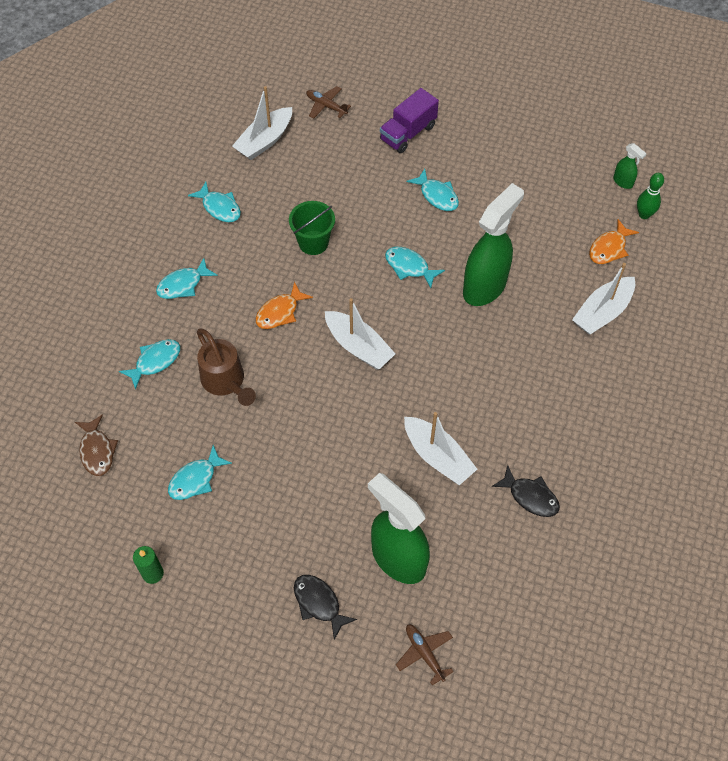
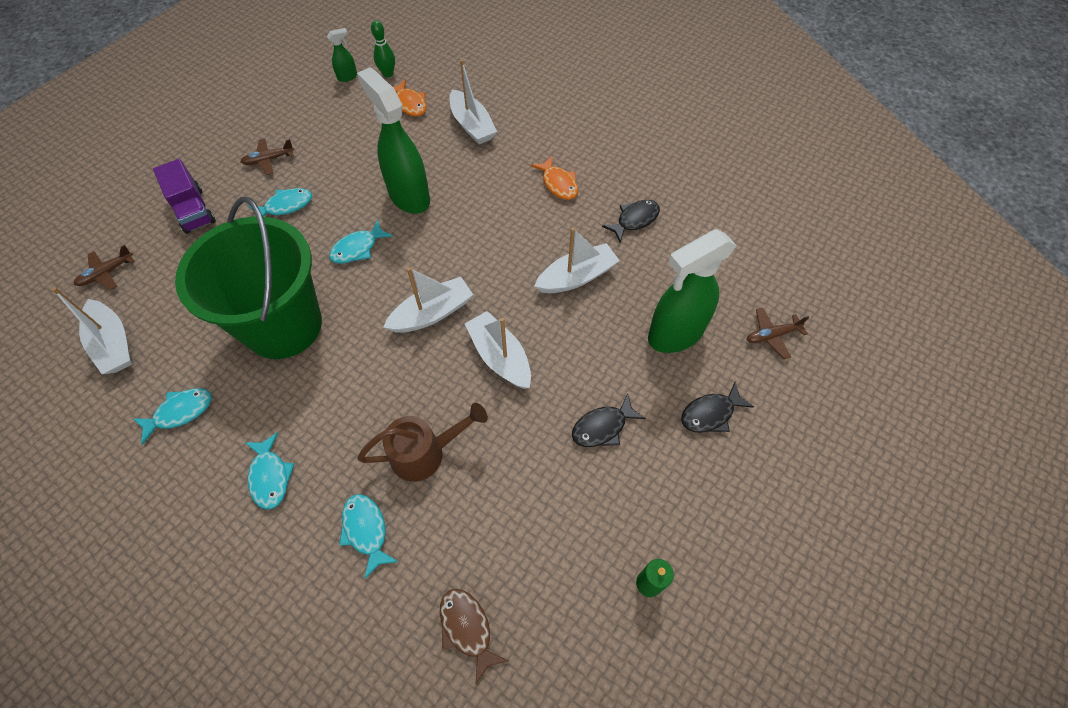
camera: 75 degrees left, 0 degrees up
brown fish [75,414,118,476] -> brown fish turned 120 degrees counterclockwise [440,589,508,684]
turquoise fish [168,445,232,500] -> none
orange fish [256,282,313,329] -> orange fish moved to [531,156,578,200]
green bucket [289,201,335,255] -> green bucket [175,197,322,359], size x2.20
none -> brown plane [240,139,294,175]
none -> white boat [465,311,531,389]
none -> black fish [572,394,646,447]

